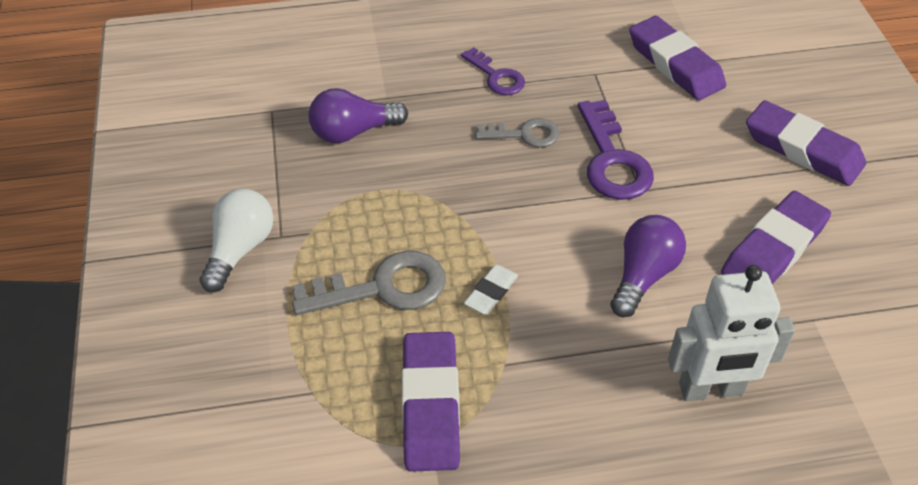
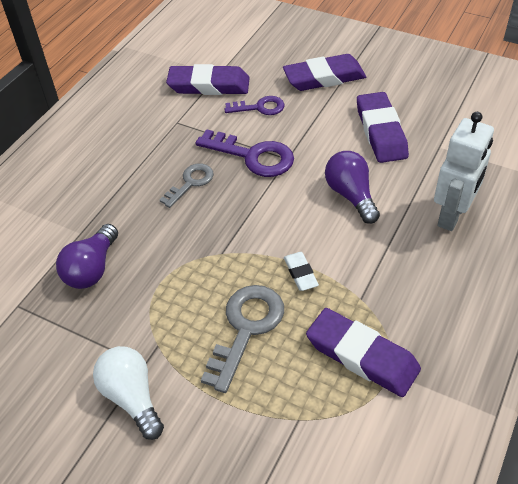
camera: 50 degrees left, 0 degrees up
purple key [461,47,525,95] -> purple key moved to [225,96,285,115]

